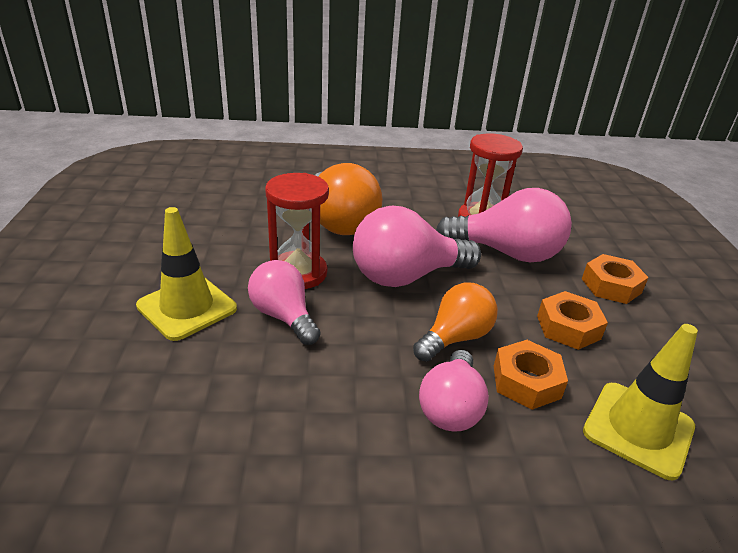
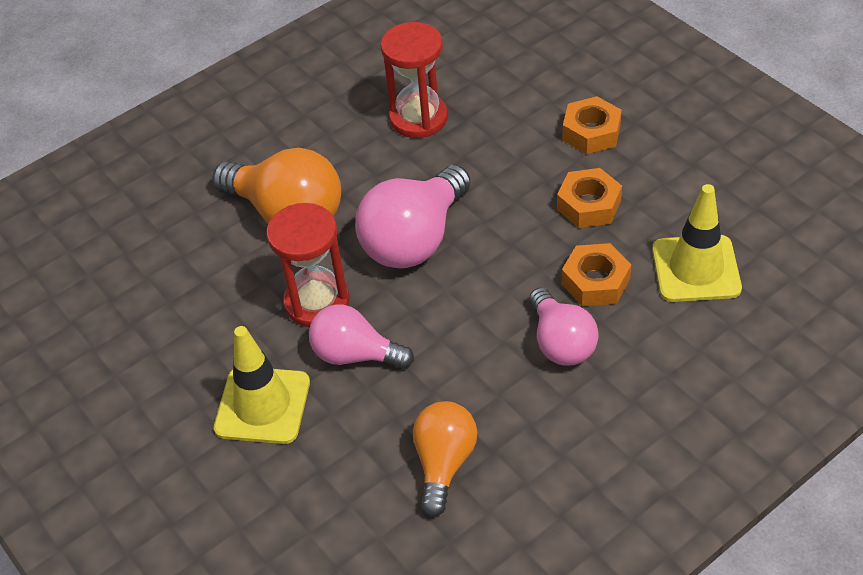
camera: 30 degrees left, 15 degrees up
orange light bulb [413,283,498,362] -> orange light bulb moved to [413,401,477,517]
pink light bulb [436,188,572,262] -> none

